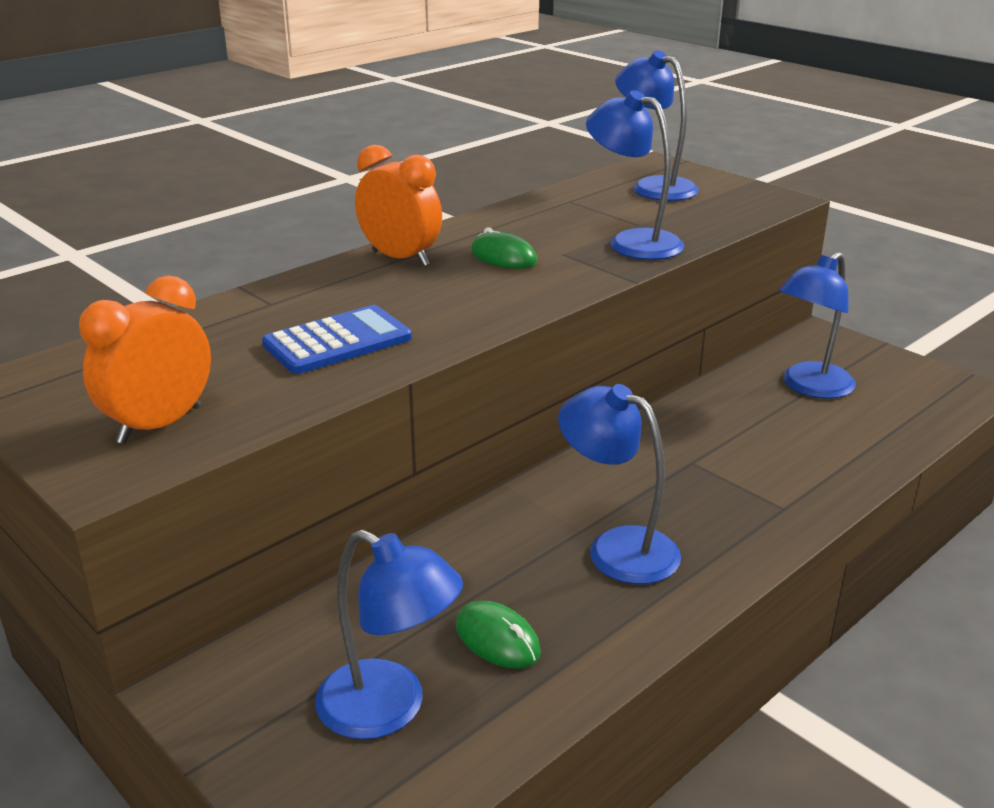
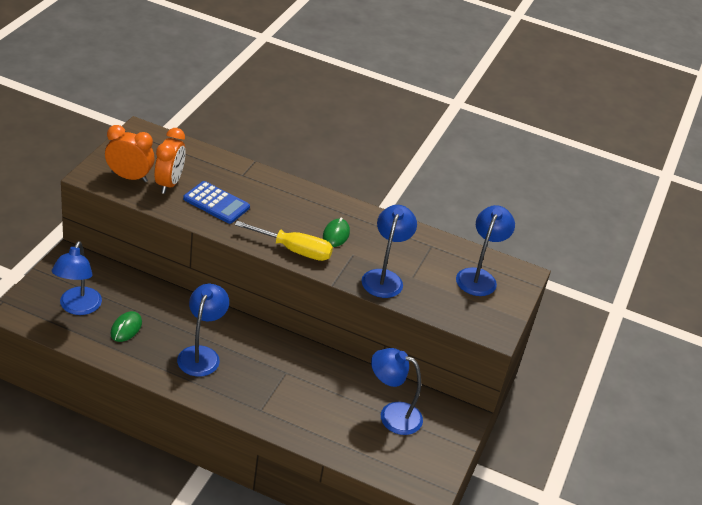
camera: 60 degrees right, 10 degrees up
orange clock [355,145,442,266] -> orange clock moved to [154,128,185,194]
none -> yellow screwdriver [235,221,333,261]

